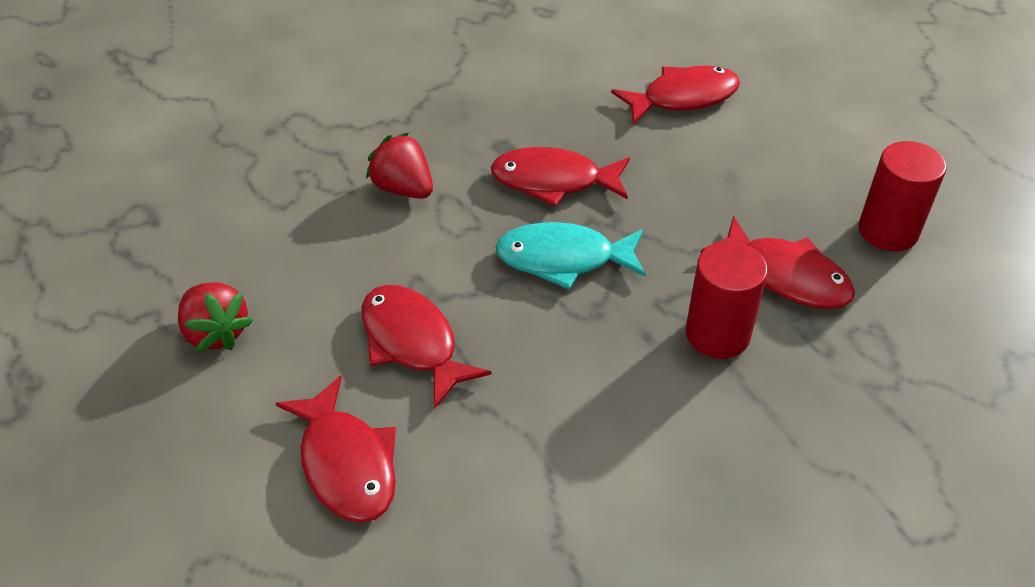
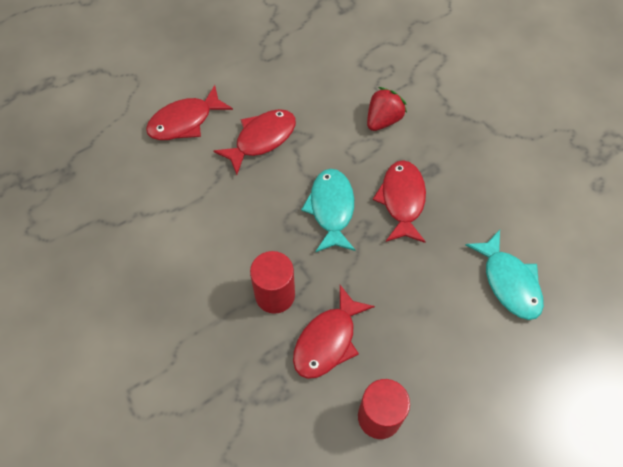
camera: 85 degrees right, 15 degrees up
red strawberry [178,282,254,352] -> none
red fish [611,66,740,124] -> turquoise fish [466,230,544,320]

